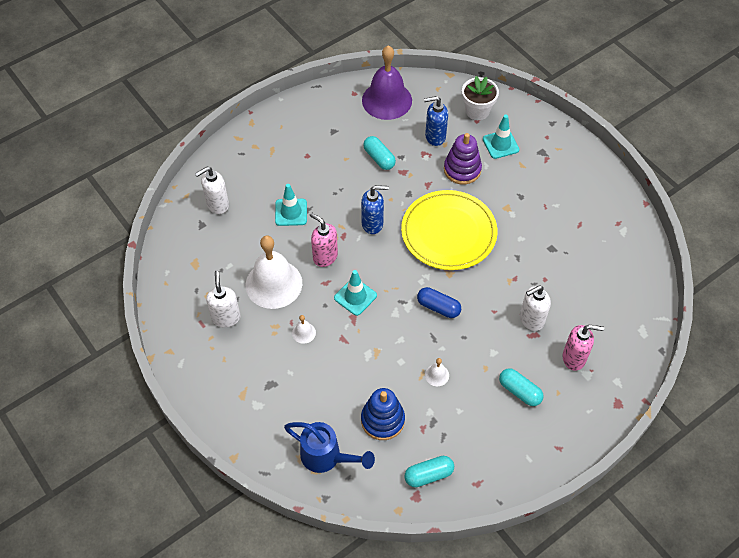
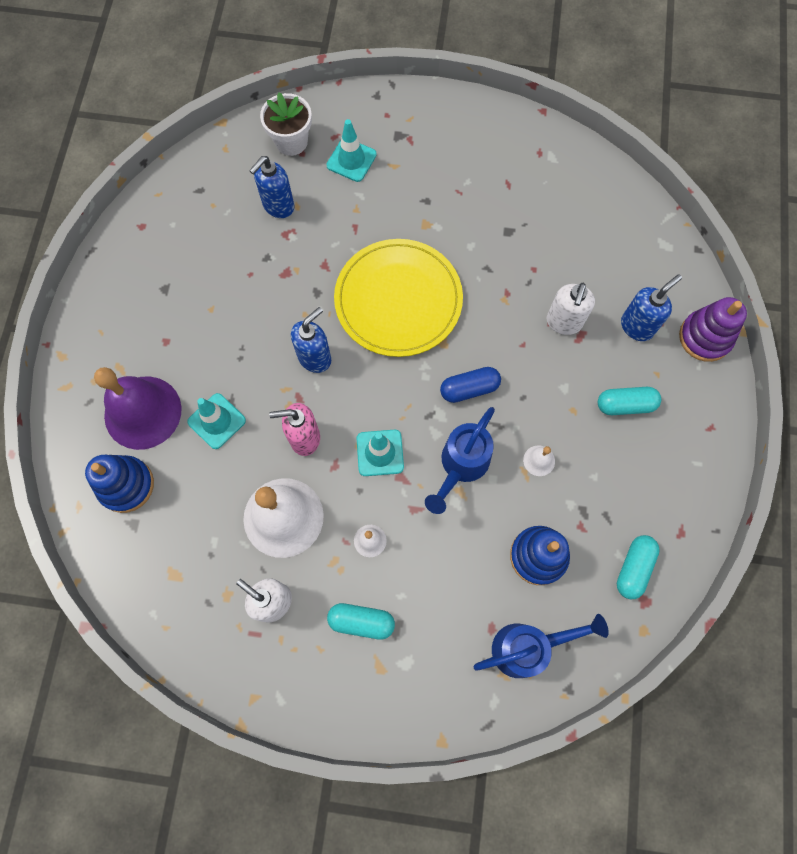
camera: 45 degrees left, 15 degrees up
white soap dispenser [195,167,229,214] -> blue stacking toy [85,455,154,513]
purple bell [362,45,412,120] -> purple bell moved to [94,367,182,450]
turquoise capsule [363,136,396,170] -> turquoise capsule moved to [327,603,395,640]
purple stacking toy [444,133,482,184] -> purple stacking toy moved to [679,297,747,362]
pink soap dispenser [562,325,604,371] -> blue soap dispenser [621,274,682,341]
none -> blue watering can [425,407,495,514]

